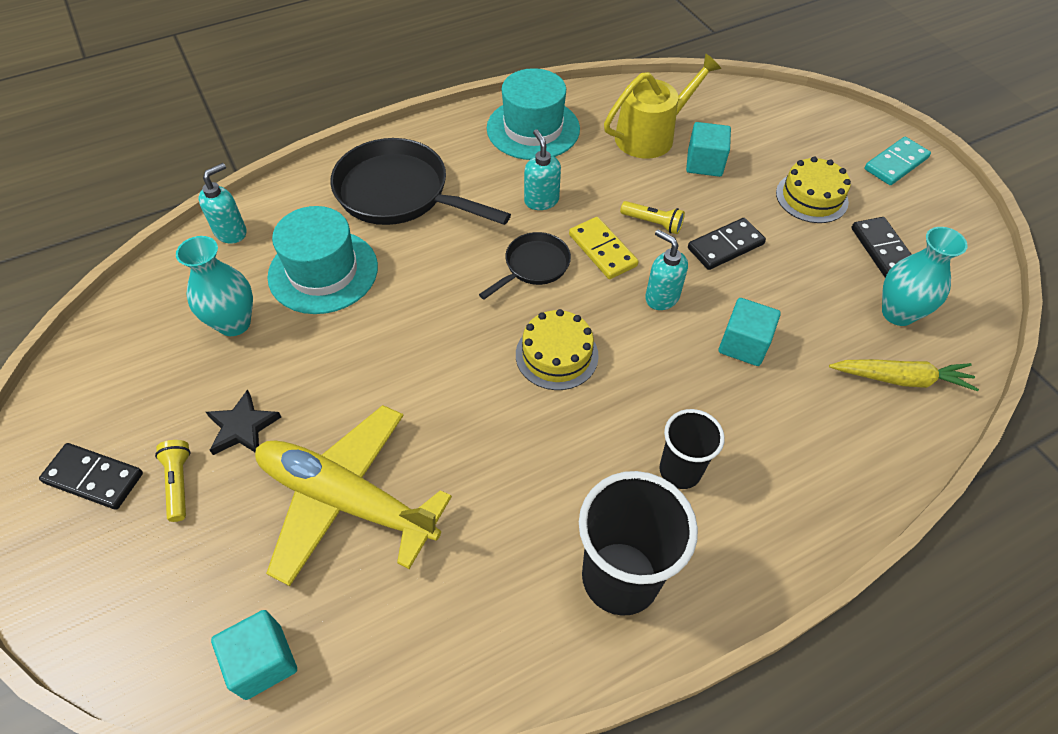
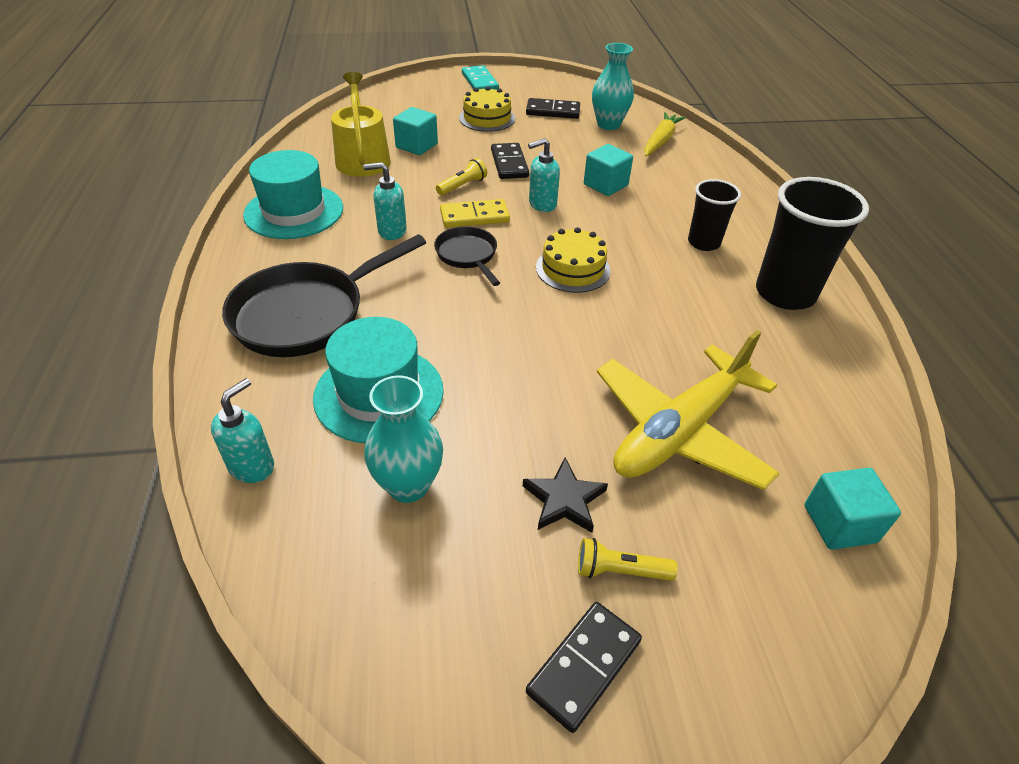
camera: 70 degrees left, 10 degrees down
turquoise soap dispenser [198,163,246,244] -> turquoise soap dispenser turned 60 degrees clockwise [211,378,274,483]

